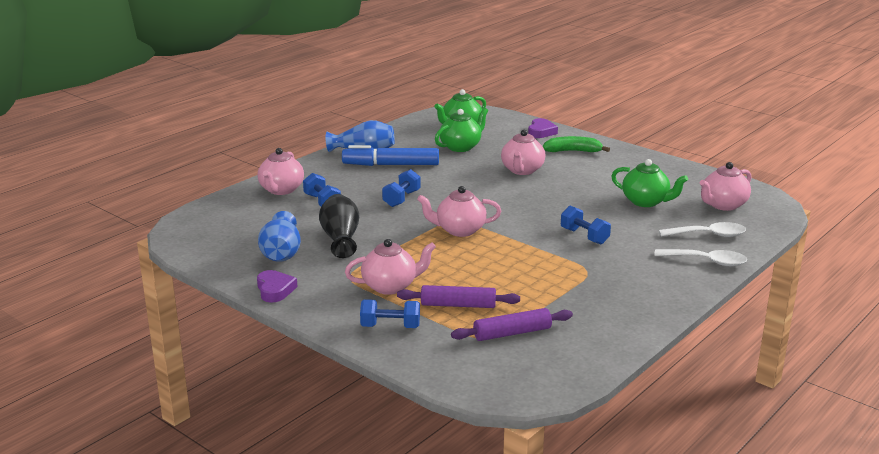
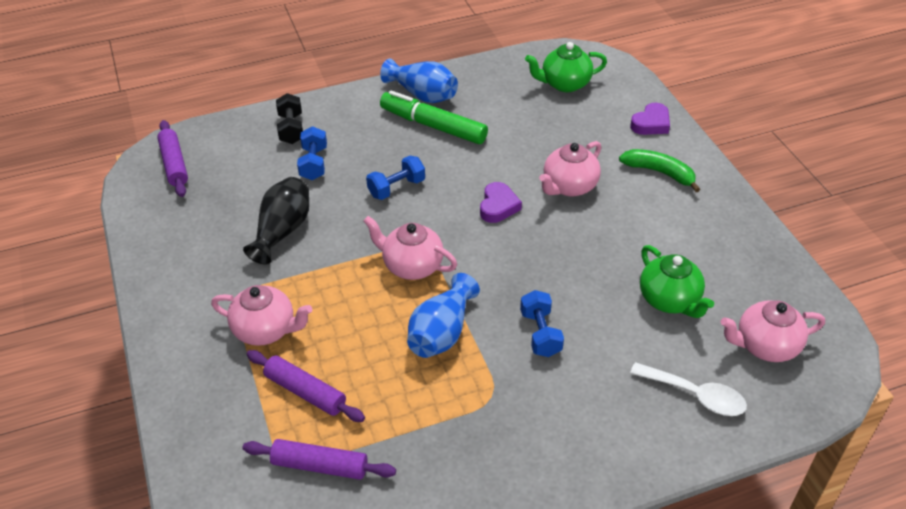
camera: 30 degrees right, 20 degrees up
purple heart [257,270,298,303] -> purple heart moved to [480,182,522,223]
pink teapot [258,148,304,195] -> black dumbbell [276,93,303,144]
blue vase [258,211,301,262] -> blue vase moved to [407,273,480,358]
blue marker [342,145,439,166] -> green marker [380,90,488,144]
blue dumbbell [360,299,420,328] -> none
green teapot [435,108,488,152] -> none
white spoon [654,249,747,266] -> none
none -> purple rolling pin [157,120,188,197]

